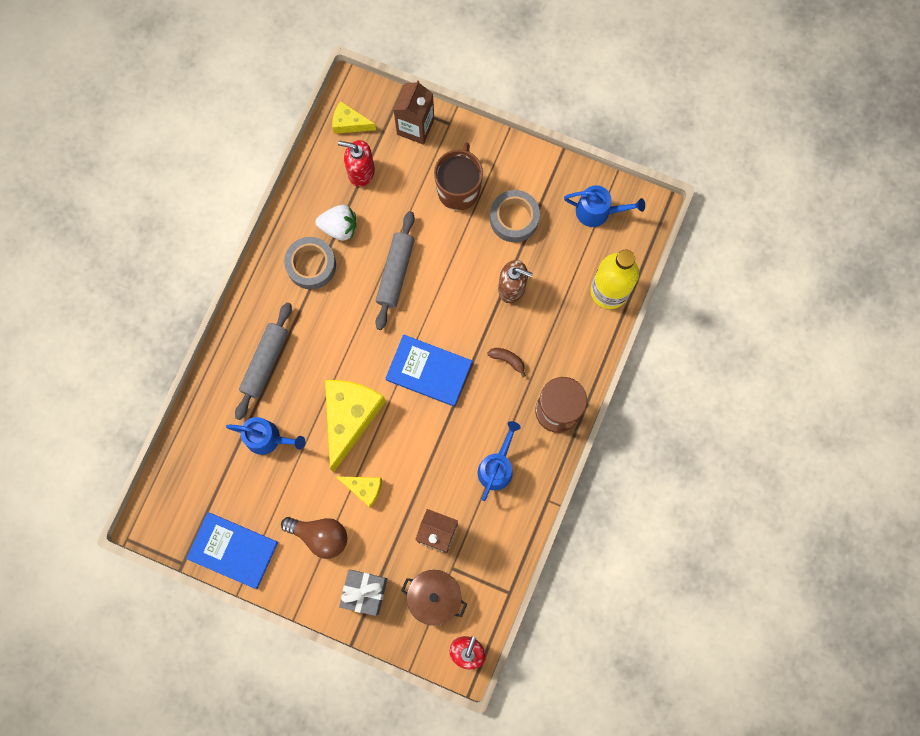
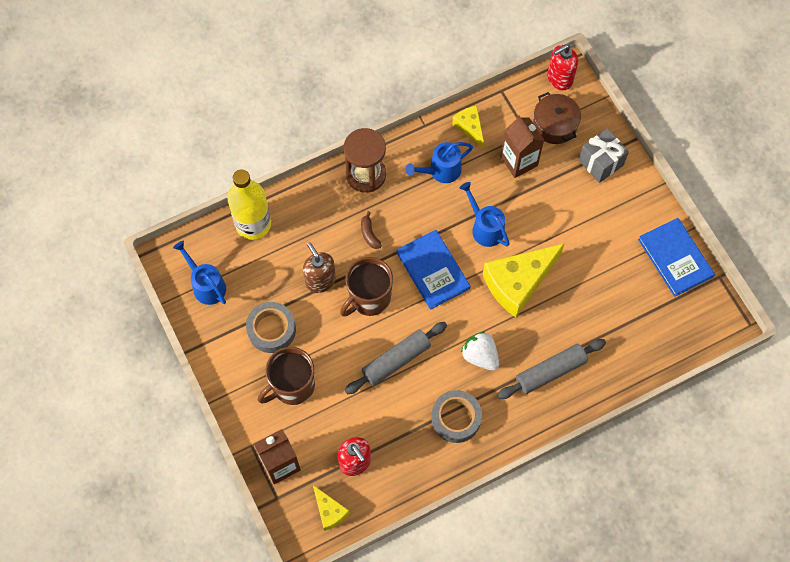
camera: 140 degrees left, 10 degrees down
blue watering can [226,417,306,455] -> blue watering can moved to [460,182,510,247]
brown light bulb [281,517,347,559] -> none
white strawberry [315,205,356,241] -> white strawberry moved to [461,332,499,371]
yellow cheese [335,476,382,508] -> yellow cheese moved to [452,106,484,148]
none -> brown mug [340,257,393,317]

